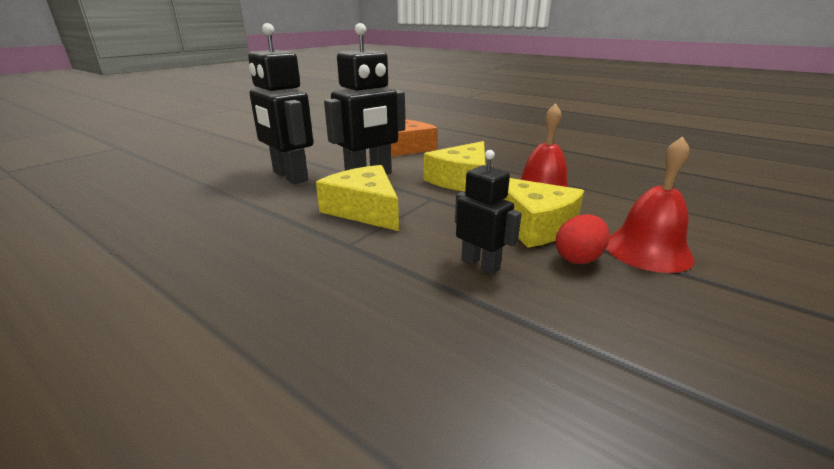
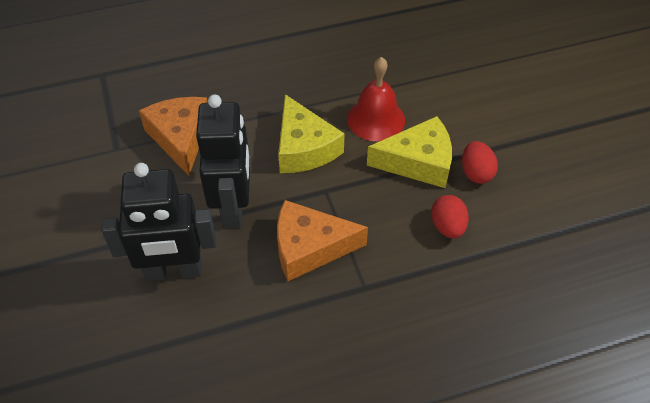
camera: 55 degrees left, 25 degrees up
yellow cheese [316,165,399,231] -> orange cheese [277,200,368,281]
black robot [455,150,522,275] -> red egg [431,195,469,239]
red bell [606,136,695,273] -> none

